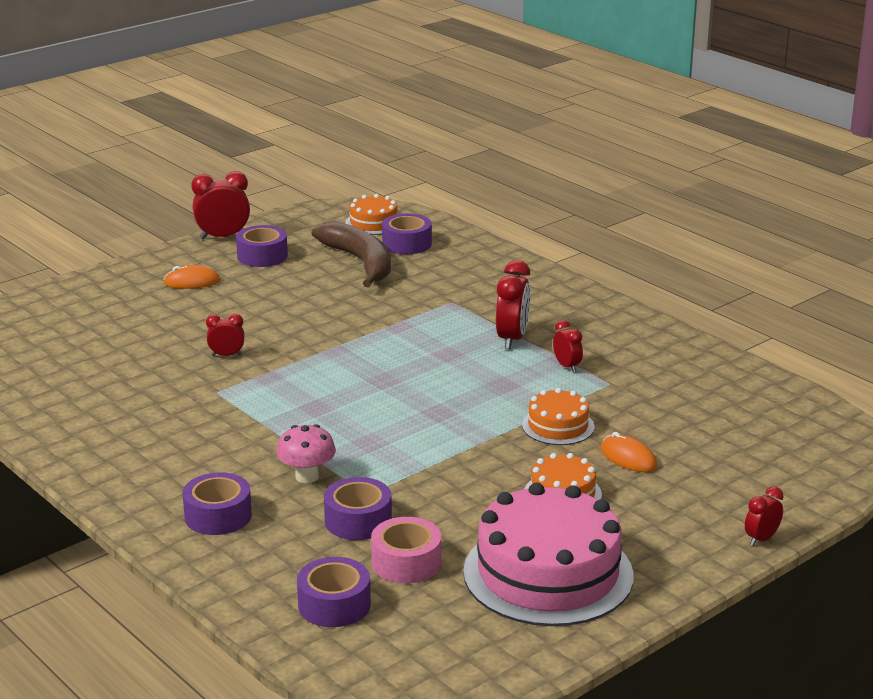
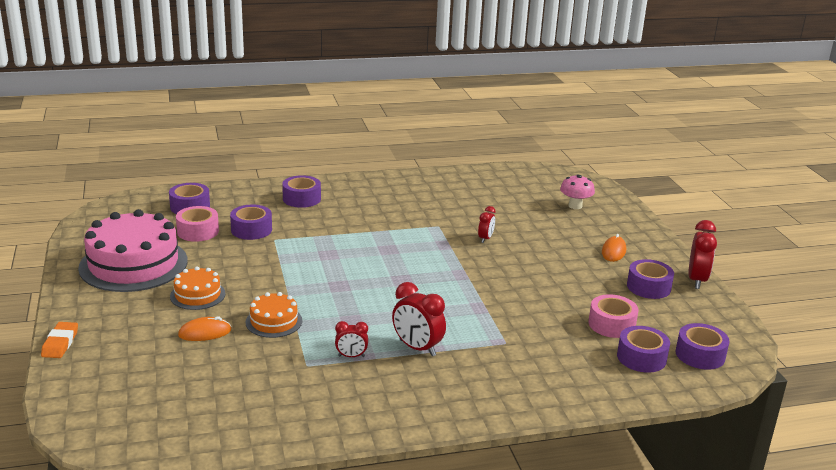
camera: 115 degrees right, 0 degrees up
pink mushroom [276,424,336,483] -> pink mushroom moved to [560,175,595,209]
brown banana [312,221,391,287] -> pink tape [588,294,639,338]
orange cake [345,194,398,235] -> purple tape [676,323,729,370]
red clock [745,487,784,546] -> orange eraser [41,322,78,358]

